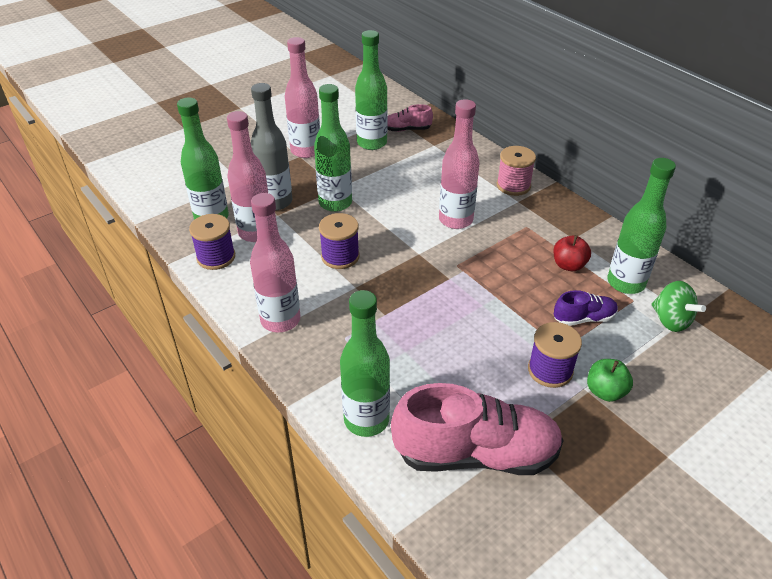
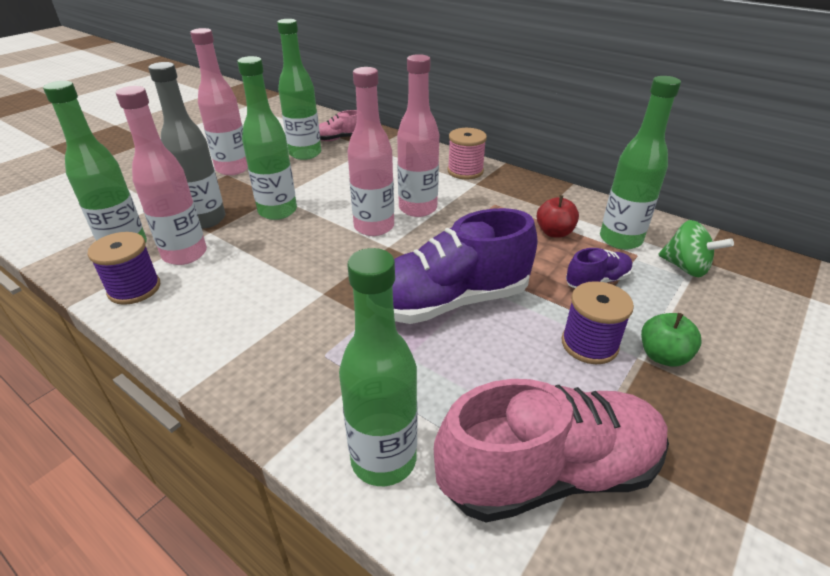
camera: 15 degrees left, 5 degrees down
pink bottle [250,193,300,332] -> pink bottle moved to [348,67,394,236]
purple spool [319,213,360,269] -> none
none -> purple shoe [392,208,537,324]

